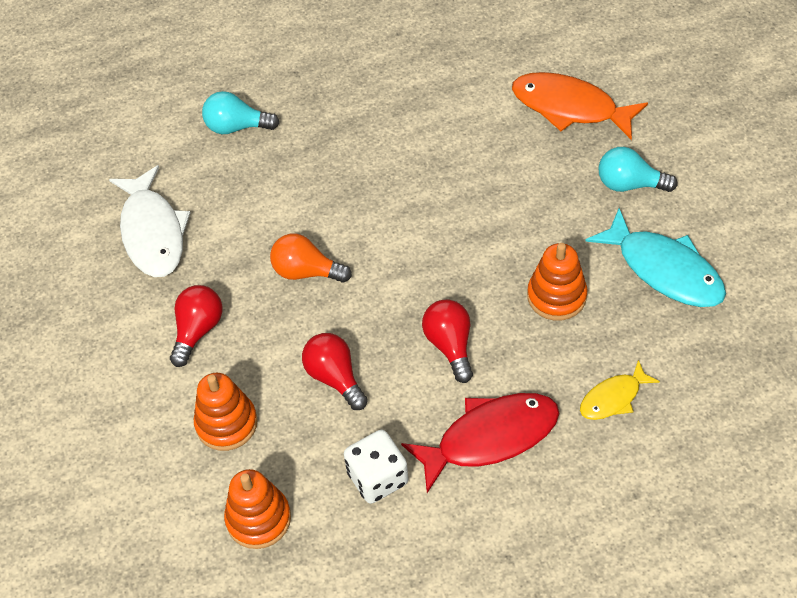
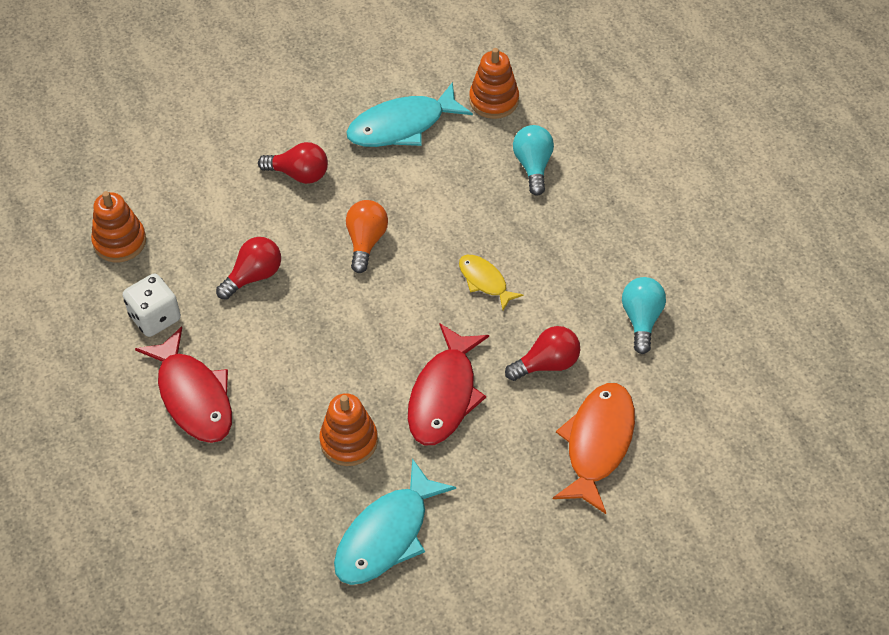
camera: 80 degrees right, 0 degrees up
white fish [109,165,191,277] -> turquoise fish [346,82,473,147]
orange stacking toy [194,373,258,451] -> orange stacking toy moved to [469,48,519,119]
red light bulb [422,300,473,383] -> red light bulb moved to [505,326,580,381]
yellow fish [580,360,660,420] -> yellow fish moved to [459,255,523,310]
turquoise light bulb [598,147,677,192] -> turquoise light bulb moved to [622,277,666,354]
none -> red fish [408,323,489,445]

